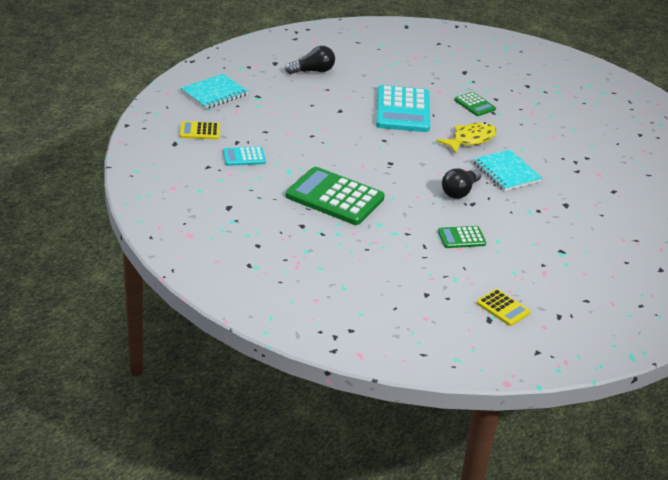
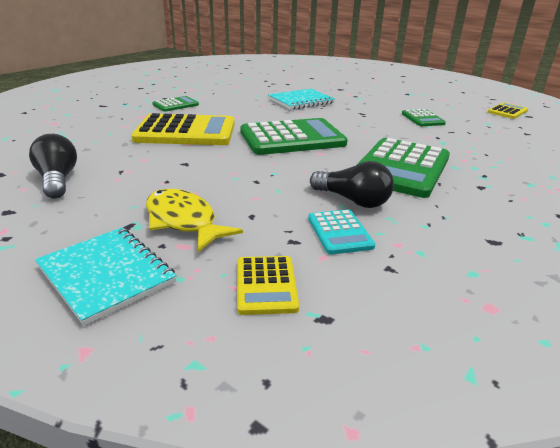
camera: 90 degrees left, 5 degrees down
turquoise calculator [376,85,430,132] -> yellow calculator [131,113,235,145]
yellow fish [436,122,497,154] -> yellow fish moved to [146,189,243,252]
black light bulb [442,168,482,199] -> black light bulb moved to [310,161,394,208]
none -> green calculator [240,118,348,155]

